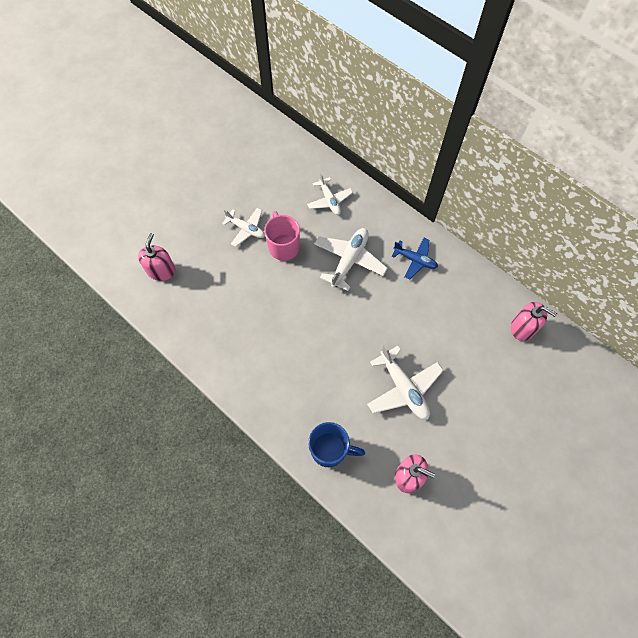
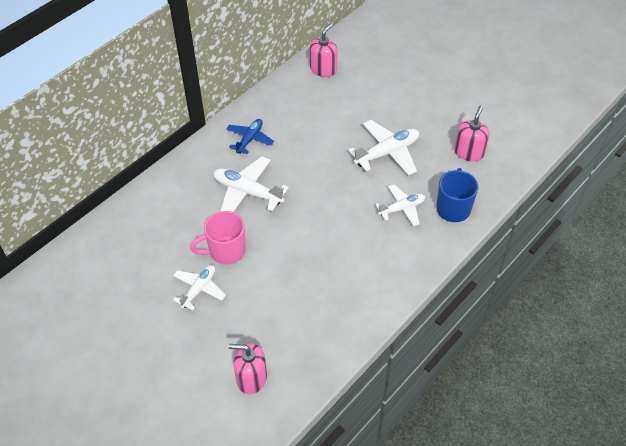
camera: 90 degrees left, 15 degrees down
white plane [307,173,353,215] -> white plane moved to [375,184,425,226]

